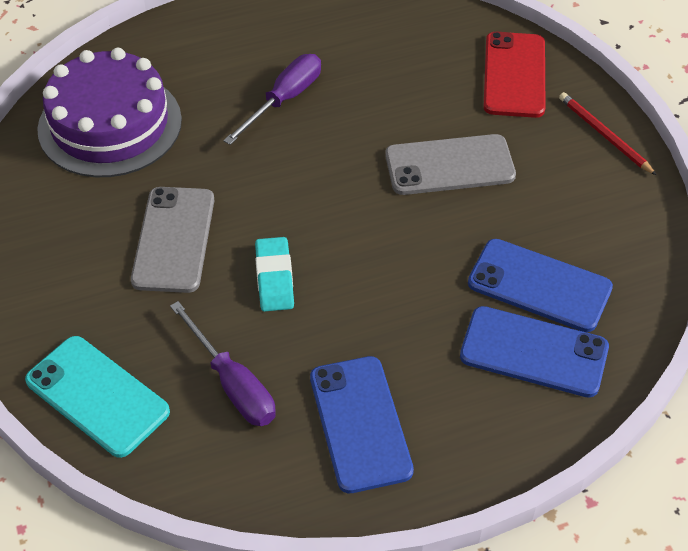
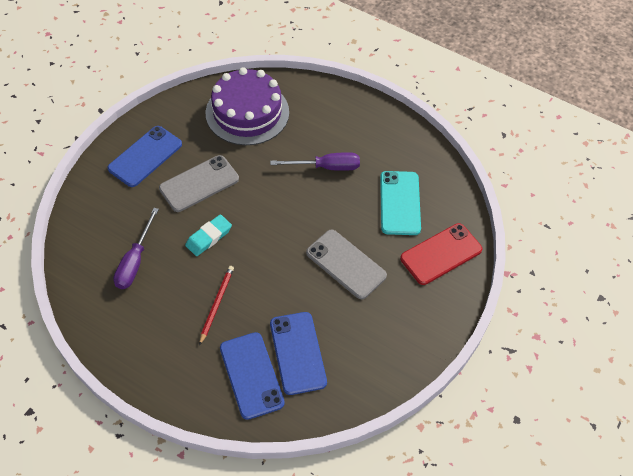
camera: 50 degrees right, 5 degrees up
turquoise phone [25,336,170,458] -> turquoise phone moved to [380,171,421,235]
blue phone [310,356,414,493] -> blue phone moved to [107,126,182,187]
red pencil [559,92,656,175] -> red pencil moved to [199,266,234,346]

